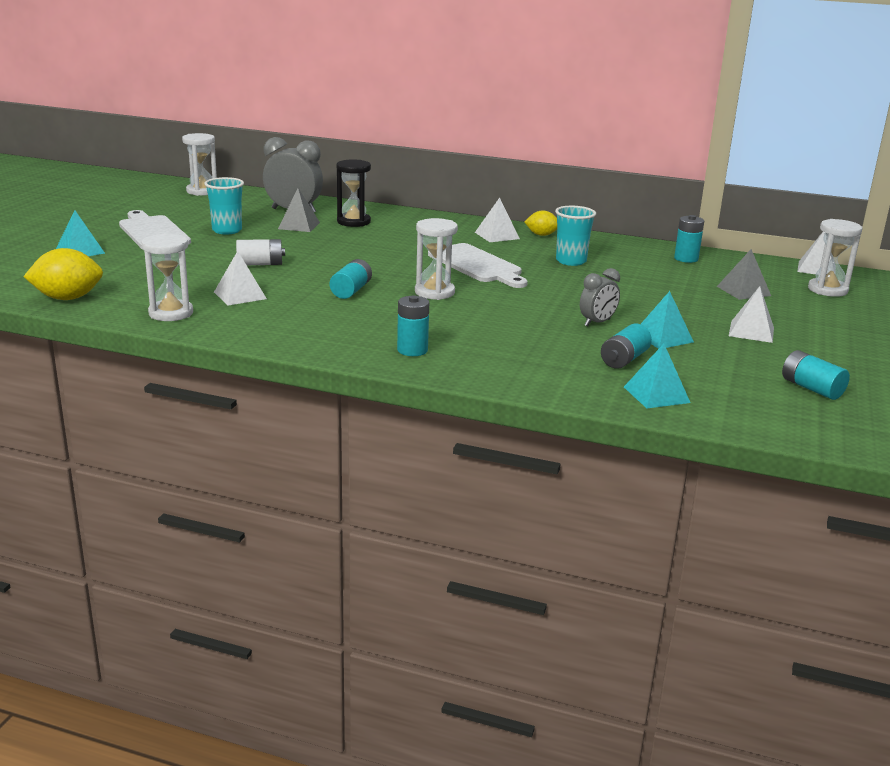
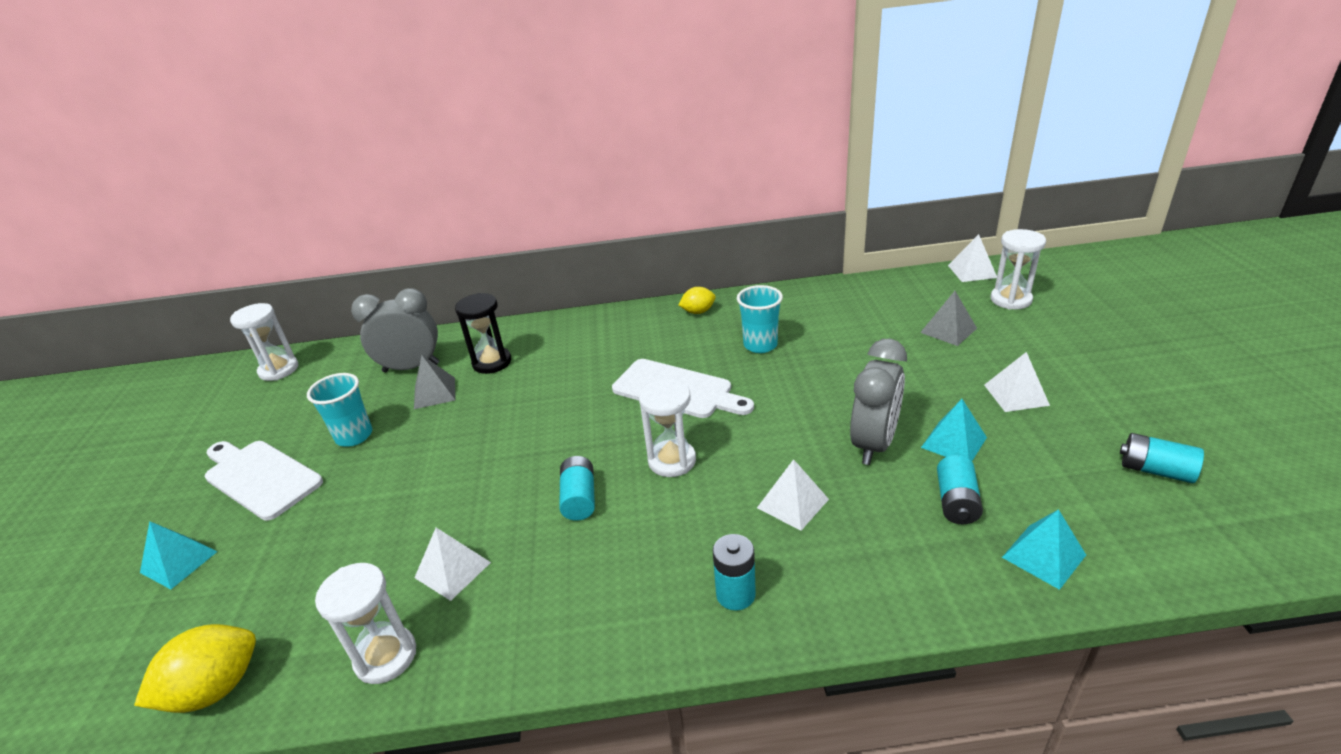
camera: 20 degrees left, 10 degrees up
white battery [236,239,285,265] -> none
white pyramid [475,197,520,242] -> white pyramid moved to [757,459,829,531]
grey clock [580,268,620,327] -> grey clock [850,339,907,465], size x1.72
turquoise battery [674,215,704,263] -> none

